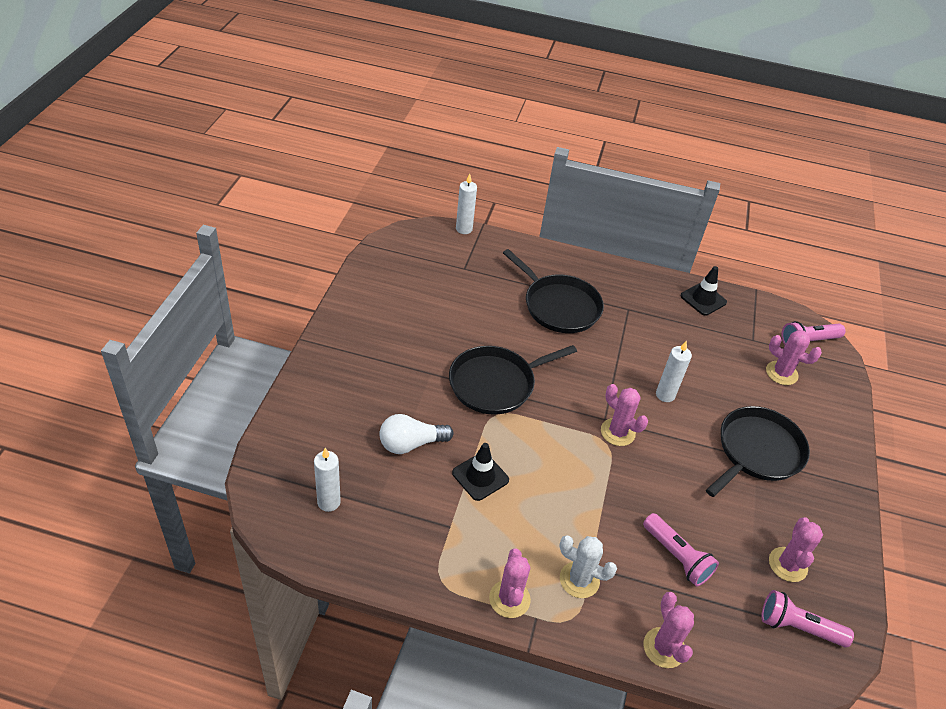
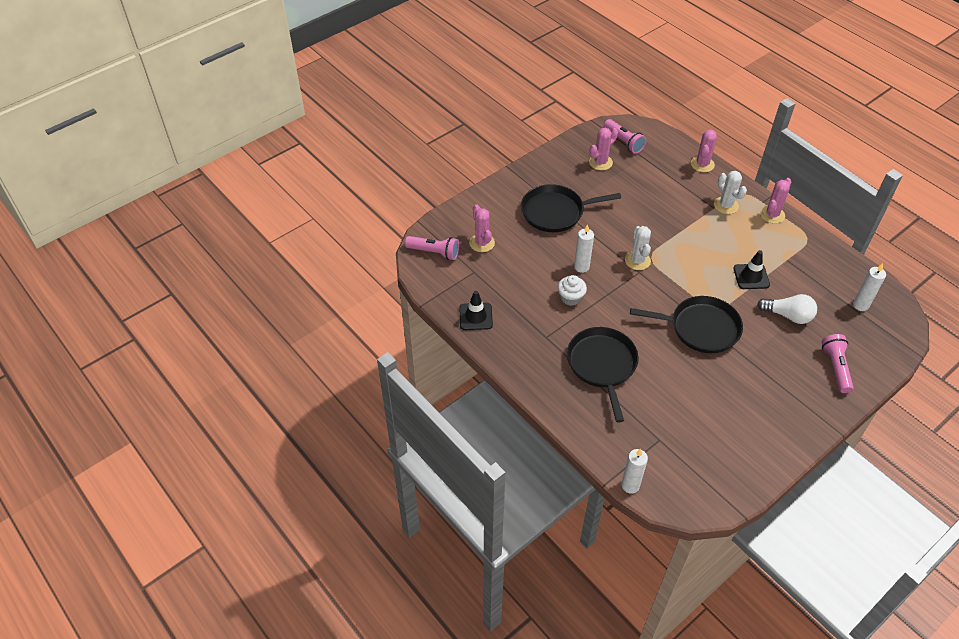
camera: 140 degrees left, 5 degrees up
pink cactus [601,384,648,446] -> white cactus [625,226,651,270]
pink flashlight [643,513,719,586] -> pink flashlight moved to [821,334,854,393]
none -> white cupcake [558,275,587,306]

